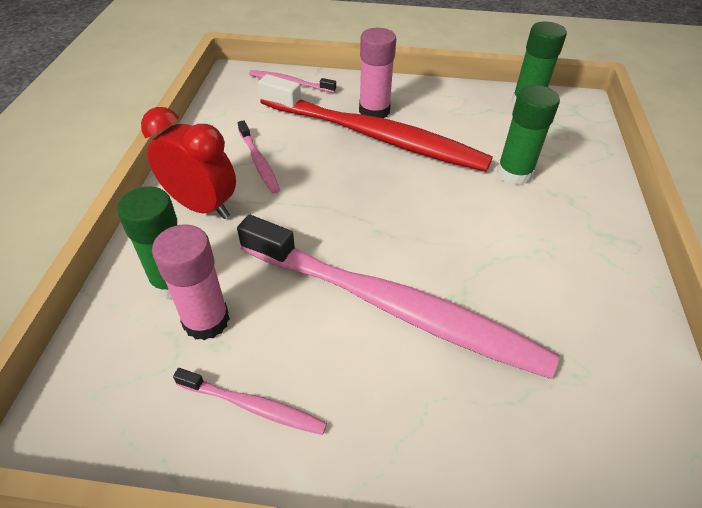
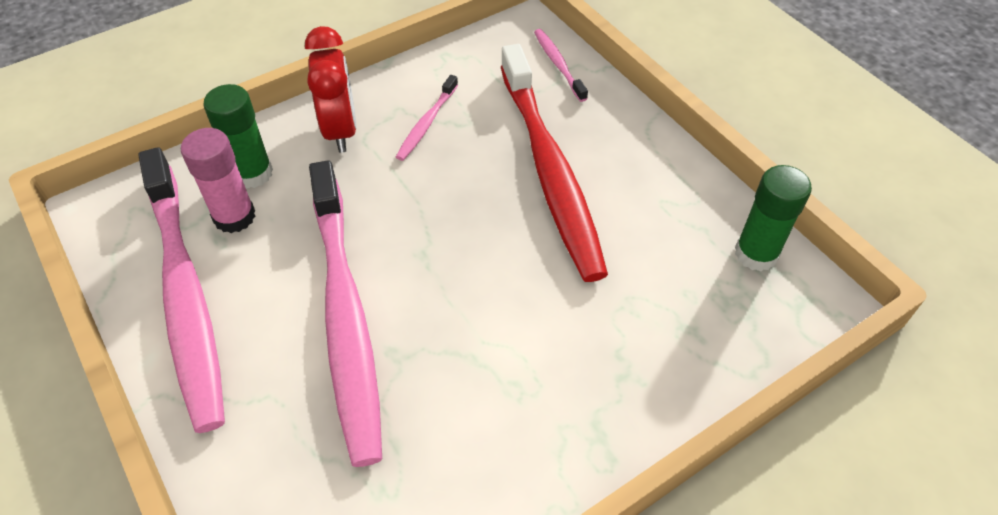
camera: 50 degrees right, 5 degrees up
pink toothbrush [173,368,327,435] -> pink toothbrush [138,147,225,433], size x2.41
pink glue stick [359,28,396,118] -> none
green glue stick [497,85,560,185] -> none

